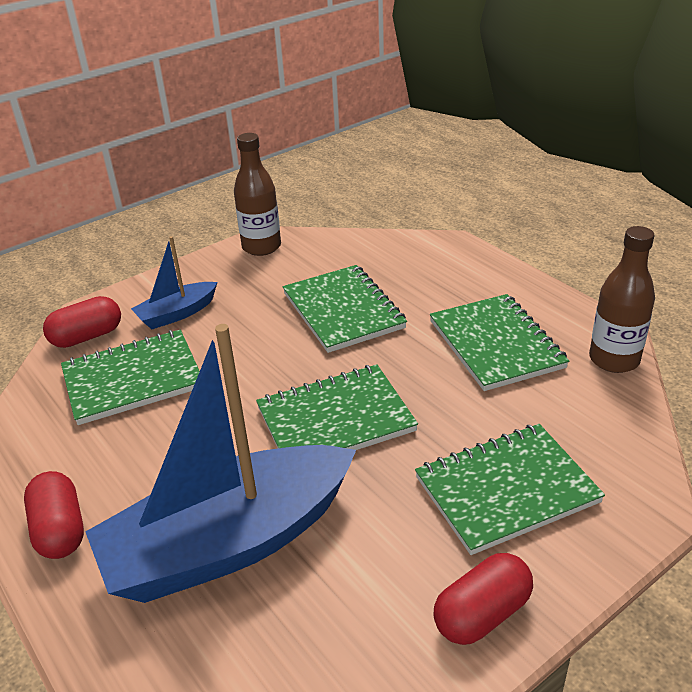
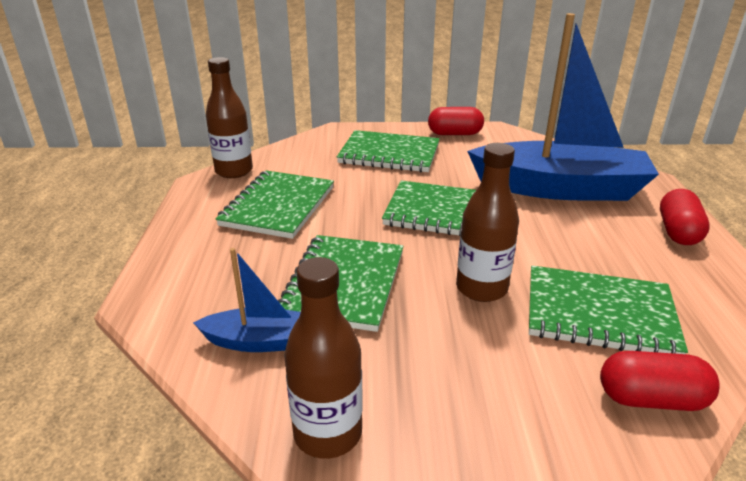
camera: 145 degrees left, 5 degrees down
blue boat [131,236,217,329] -> blue boat moved to [193,248,301,352]
none -> brown bottle [456,143,519,302]

